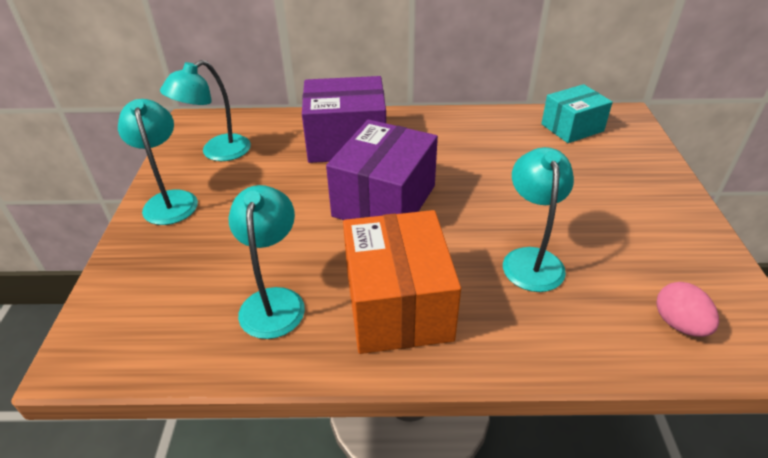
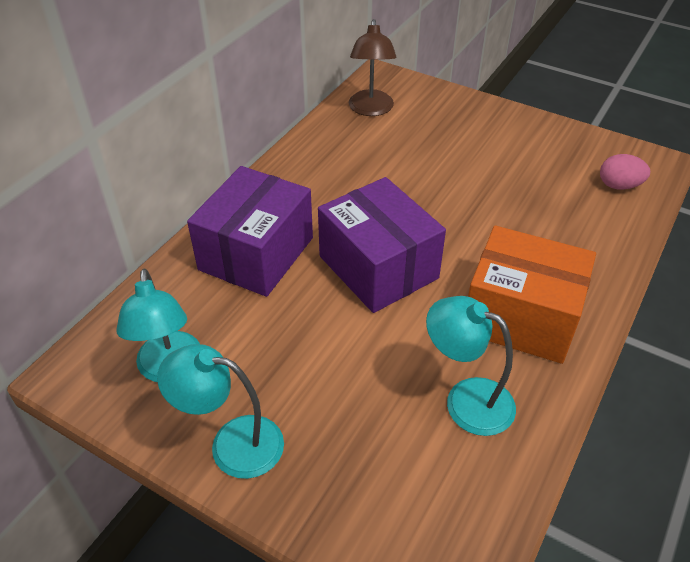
camera: 60 degrees left, 5 degrees up
turquoise lamp [503,147,574,292] -> none
turquoise box [541,84,613,143] -> brown lamp [349,19,396,116]

